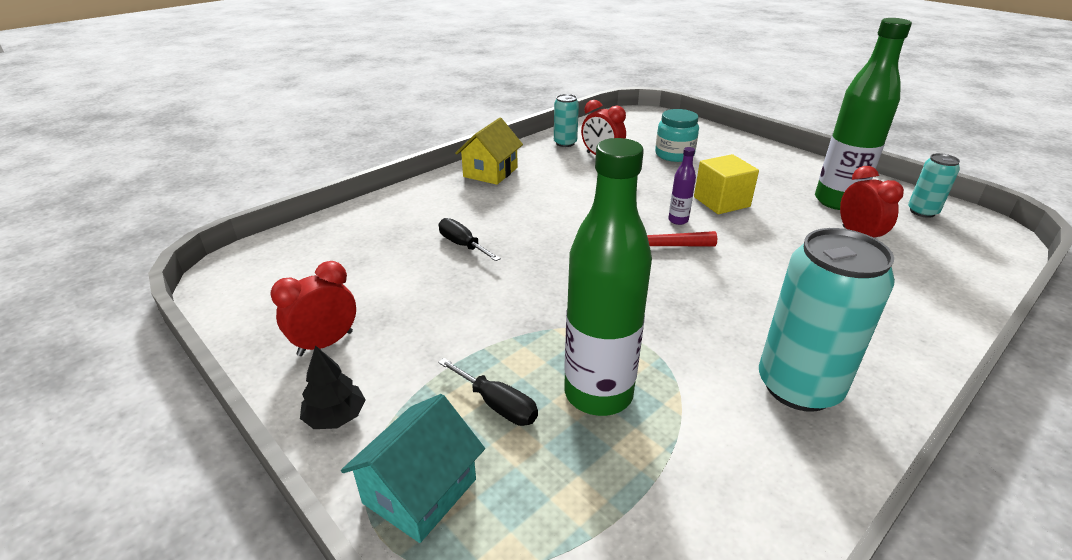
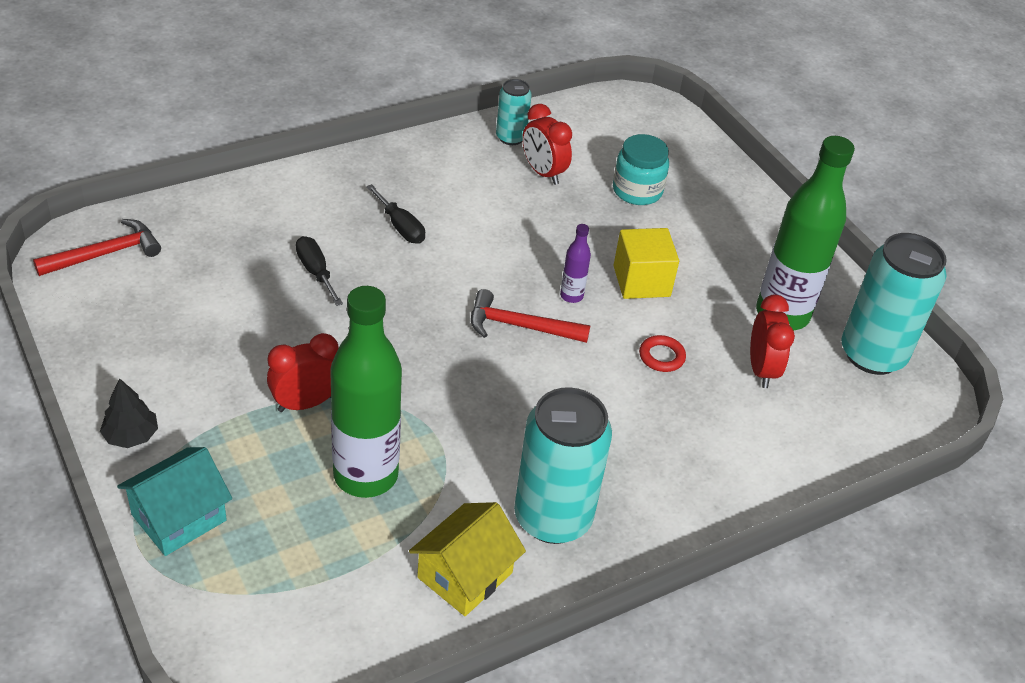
camera: 10 degrees right, 10 degrees up
red clock [270,261,356,356] -> red clock moved to [267,333,339,412]
black screwdriver [438,358,538,426] -> black screwdriver moved to [366,184,425,244]
yellow house [455,118,523,185] -> yellow house moved to [409,502,526,616]
turquoise can [908,153,960,218] -> turquoise can [841,233,947,375], size x1.93
none -> red hammer [33,219,161,276]
none -> red ring [639,335,686,372]

